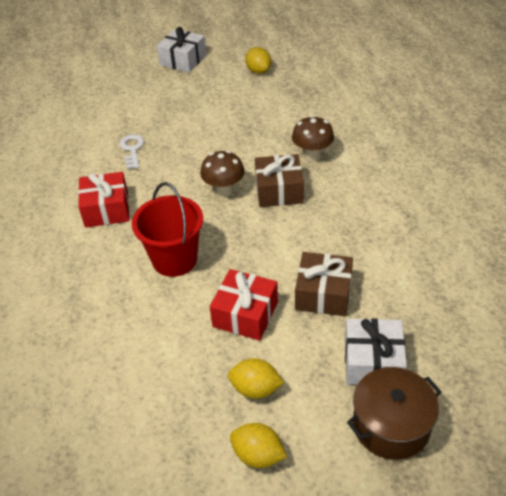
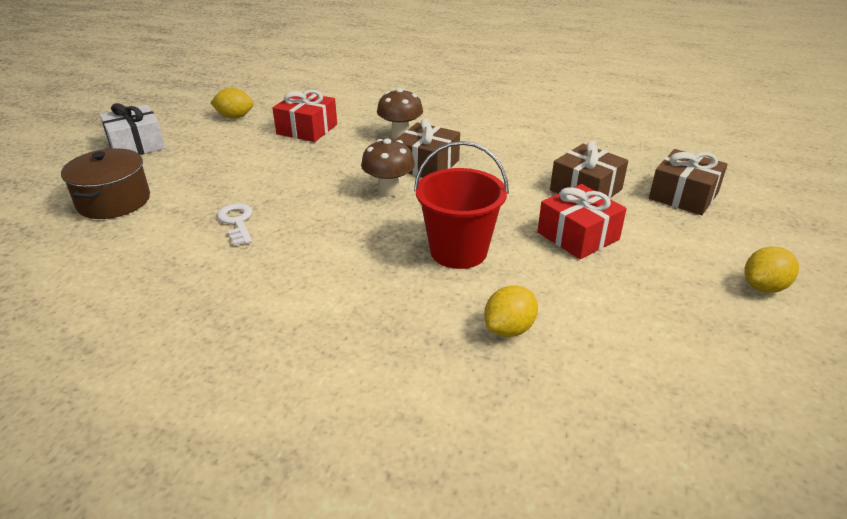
camera: 60 degrees left, 10 degrees down
red gift [78,172,129,228] -> red gift moved to [272,90,337,142]
white key [119,134,144,169] -> white key turned 45 degrees clockwise [217,203,253,246]
yellow lemon [228,358,284,399] -> yellow lemon moved to [484,285,538,337]
white gift [345,318,407,385] -> brown gift [649,149,728,215]
brown pot [347,367,441,460] -> brown pot moved to [61,148,150,219]

